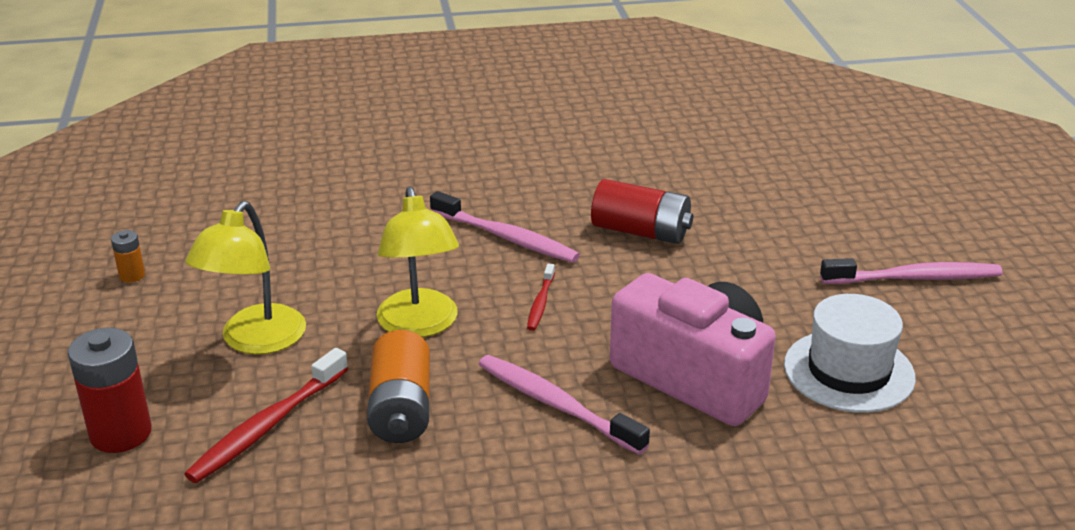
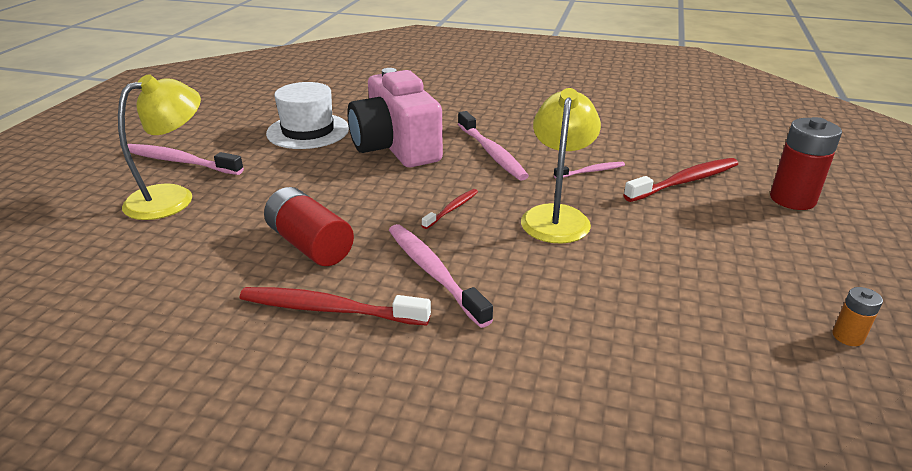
camera: 155 degrees left, 0 degrees up
yellow lamp [185,201,306,354] -> yellow lamp moved to [118,74,201,220]
orange battery [367,330,430,443] -> pink toothbrush [554,162,625,179]
none -> red toothbrush [240,287,431,326]

